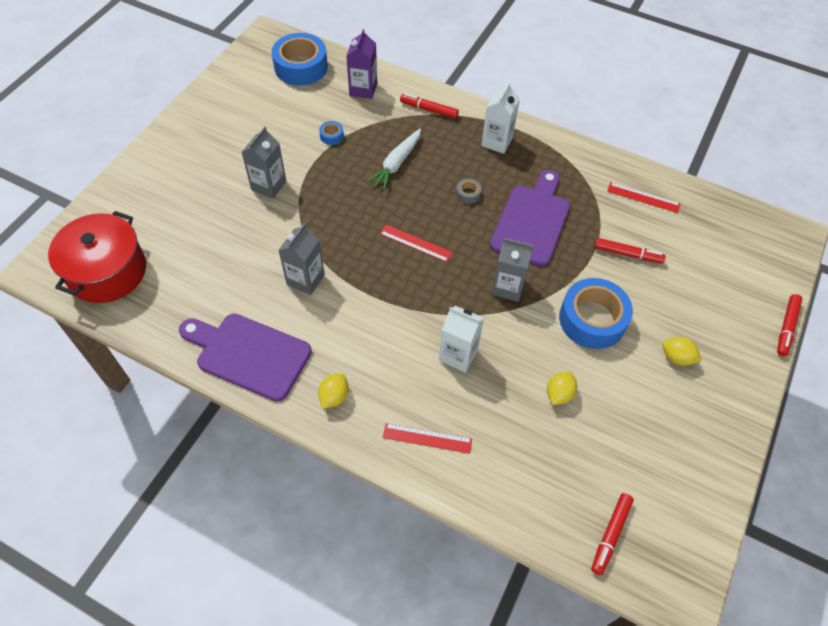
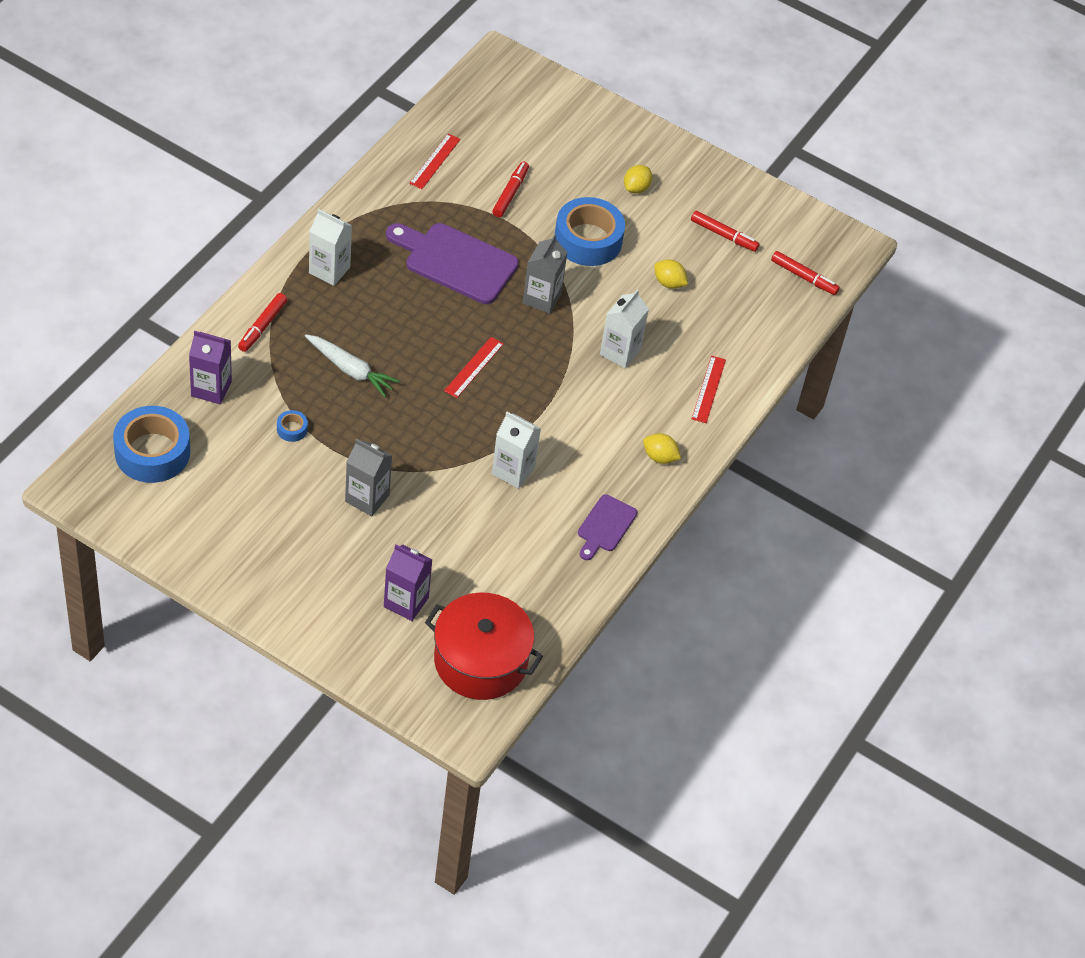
camera: 90 degrees left, 5 degrees down
purple cutting board [179,313,312,402] -> purple cutting board [578,494,637,560], size x0.56
grey carton [278,223,325,295] -> white carton [492,412,541,489]
grey tape [456,178,482,204] -> none
red marker [777,294,802,356] -> red marker moved to [691,211,760,252]
none -> purple carton [384,545,433,621]

